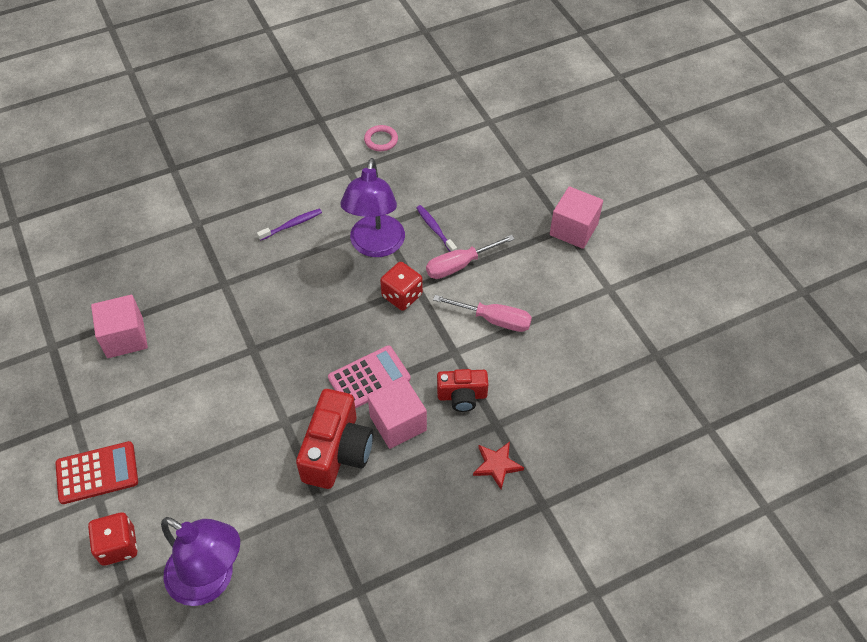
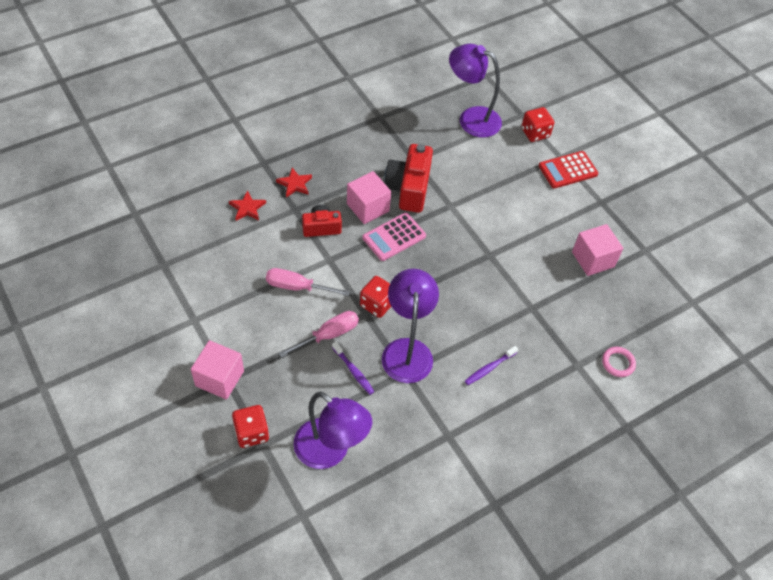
camera: 170 degrees right, 0 degrees up
pink ring [364,125,398,151] -> pink ring moved to [602,347,636,377]
none -> red star [229,190,266,221]
none -> red dice [232,405,269,448]
none -> purple lamp [293,391,372,469]

